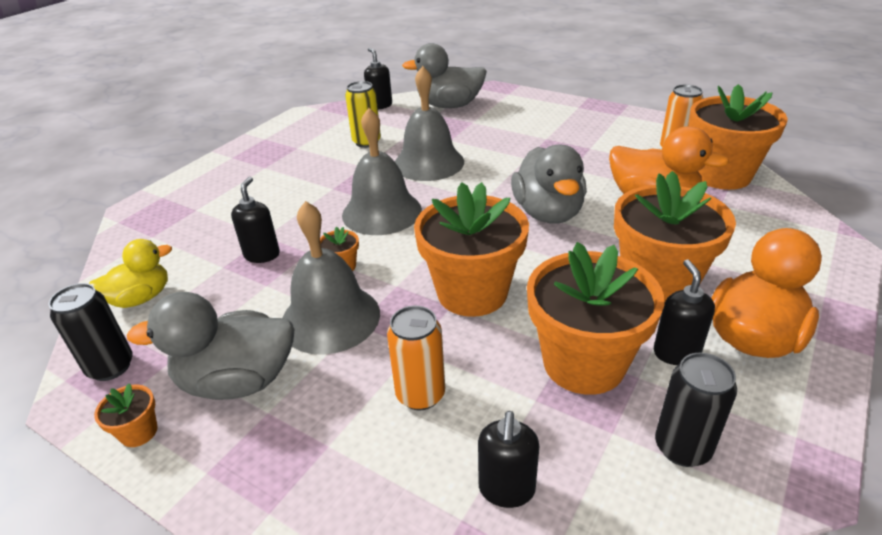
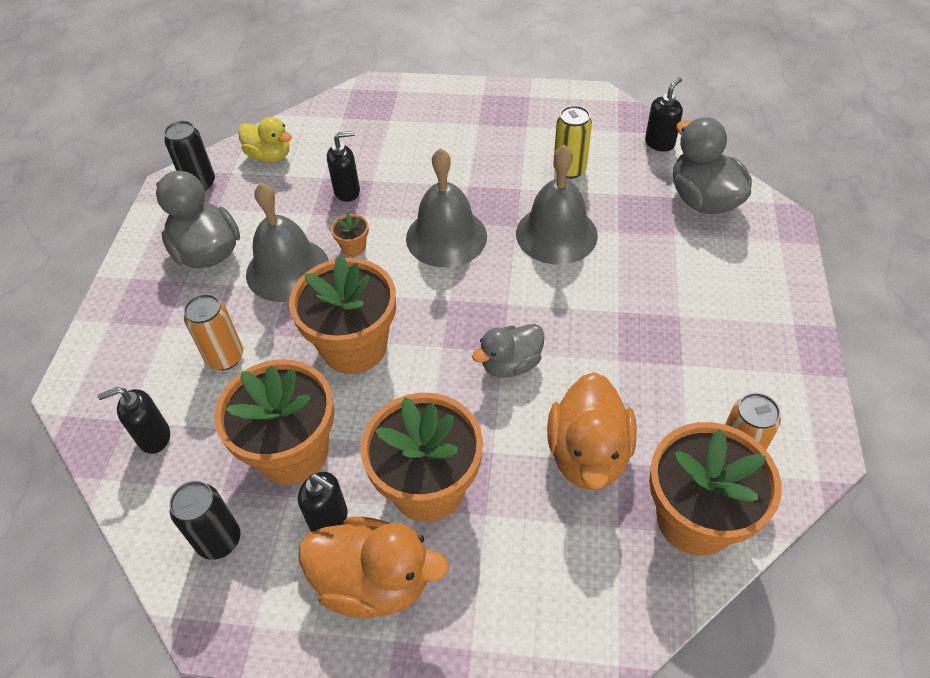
camera: 65 degrees right, 15 degrees up
orange flower pot [94,383,158,447] -> none
grey duck [511,145,587,223] -> grey duck [472,324,545,378], size x0.65
black soap dispenser [654,259,715,365] -> black soap dispenser turned 60 degrees clockwise [298,472,348,532]

